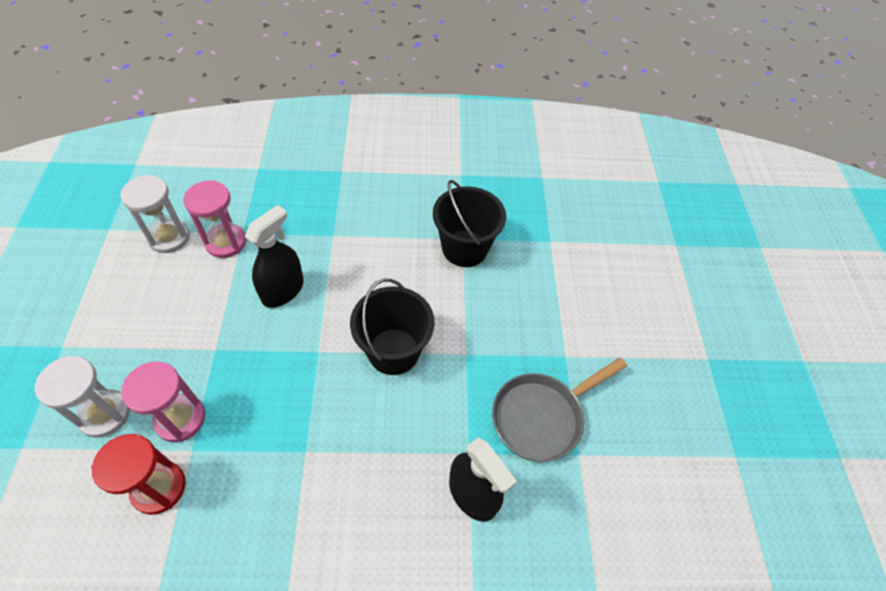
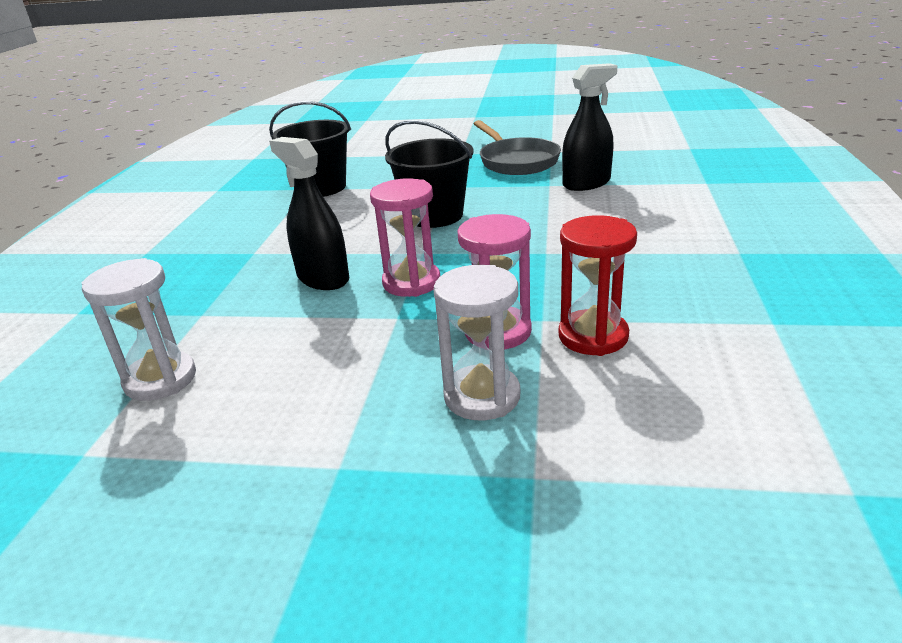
camera: 75 degrees left, 25 degrees down
pink hourglass [183,180,246,258] -> pink hourglass moved to [370,178,440,297]

